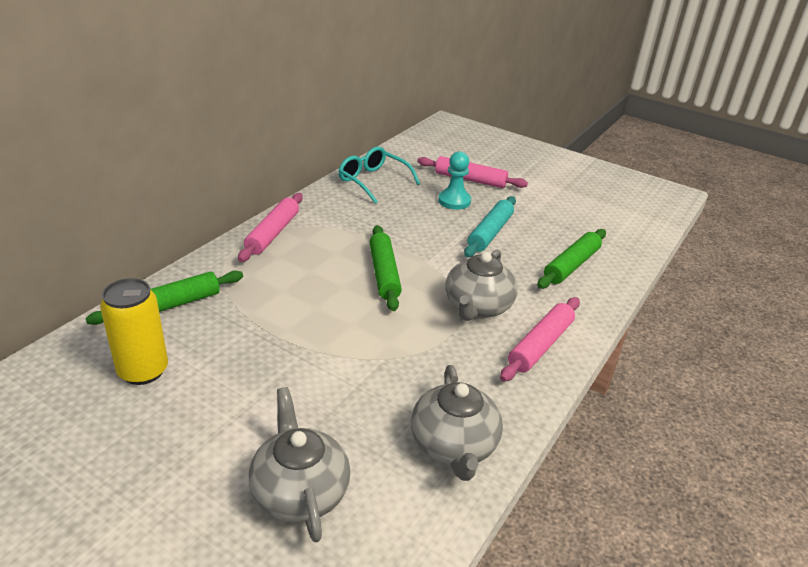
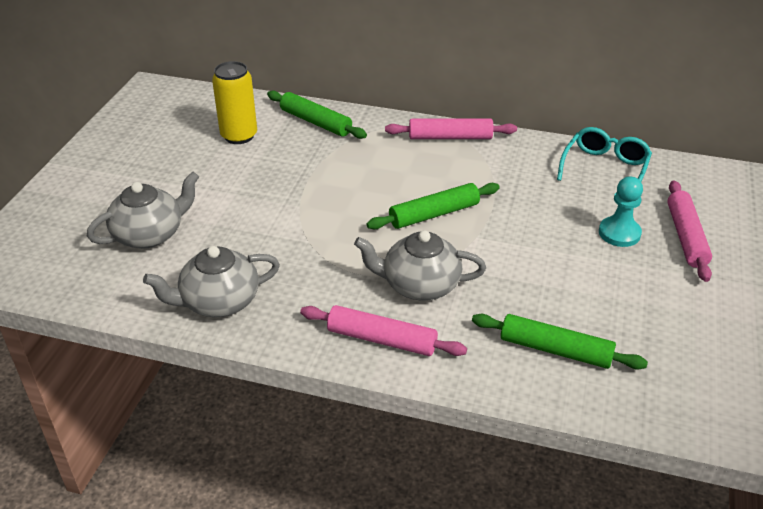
camera: 75 degrees right, 5 degrees up
turquoise rolling pin [464,196,516,257] -> none

